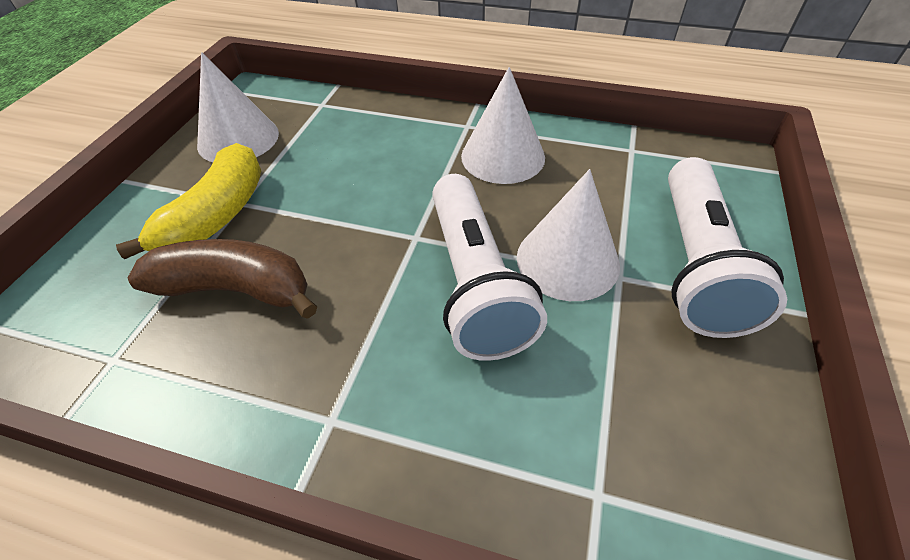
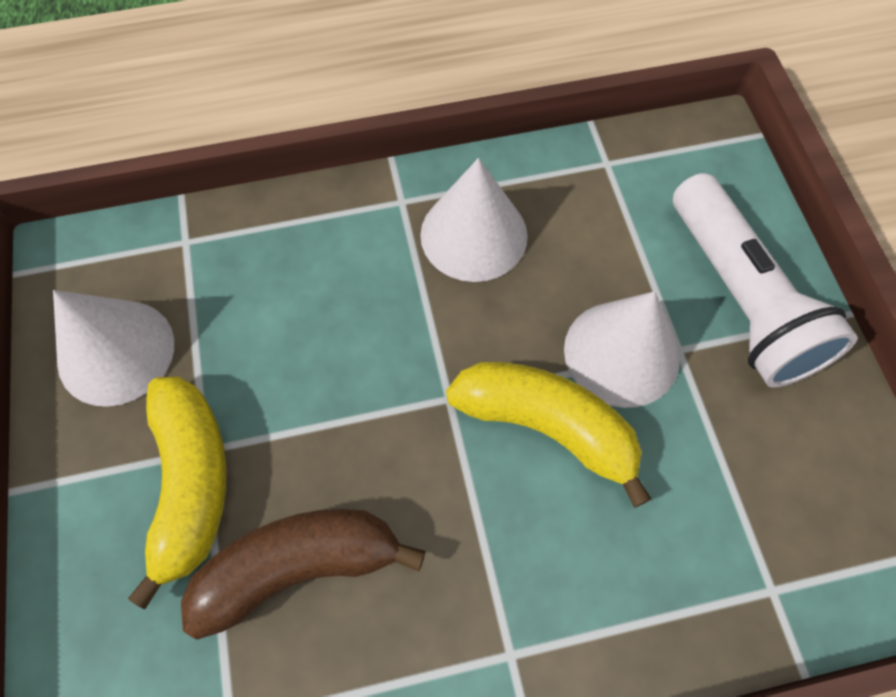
camera: 30 degrees left, 15 degrees up
white flashlight [432,174,547,361] -> yellow banana [446,362,651,508]

